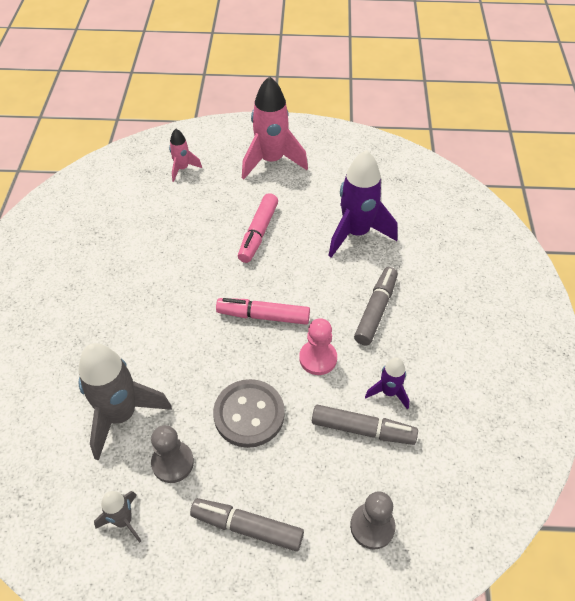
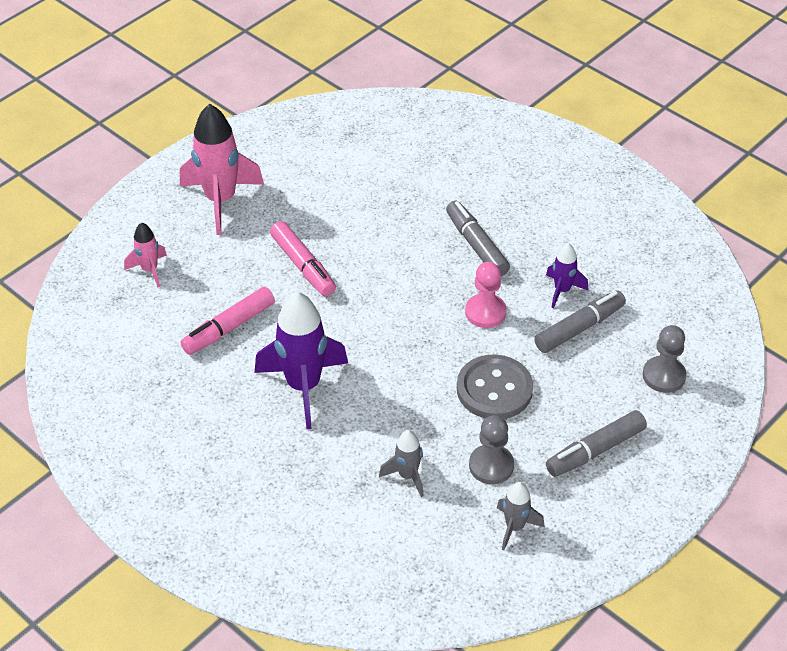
camera: 50 degrees left, 5 degrees down
grey rocket [79,343,172,461] -> grey rocket [379,430,424,497], size x0.51
pink marker [216,298,310,325] -> pink marker moved to [180,287,275,355]
purple rocket [328,150,398,258] -> purple rocket moved to [255,292,348,429]

